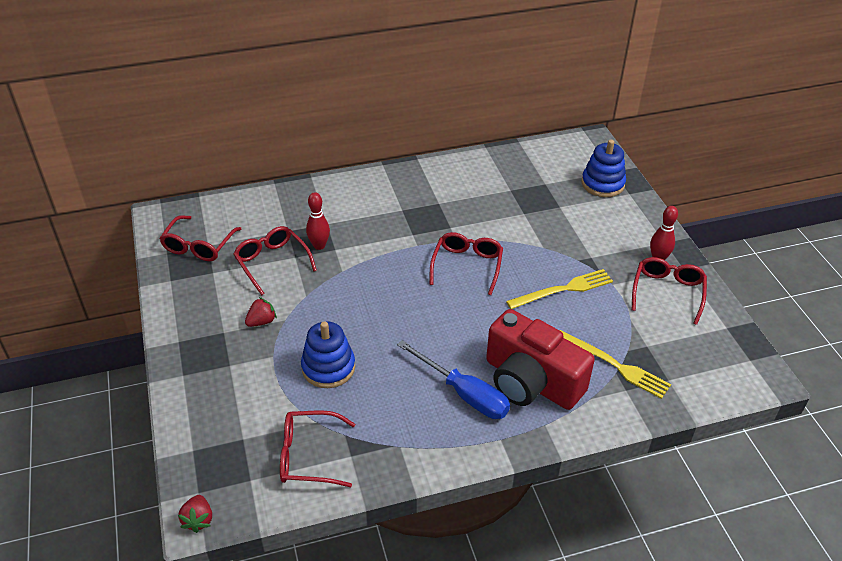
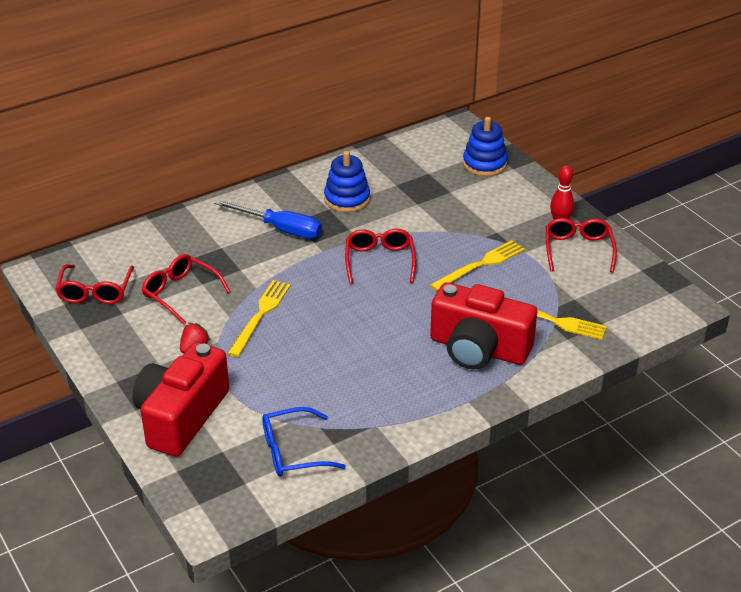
camera: 15 degrees left, 5 degrees down
red strawberry [178,495,212,533] -> none
red glasses [280,410,355,487] -> blue glasses [262,407,346,477]
blue stacking toy [301,321,355,388] -> blue stacking toy moved to [324,151,370,212]
red bowling pin [306,192,330,250] -> none
blue screwdriver [397,340,510,419] -> blue screwdriver moved to [214,199,322,239]
none -> red camera [132,342,229,457]
none -> yellow fork [227,280,291,357]

